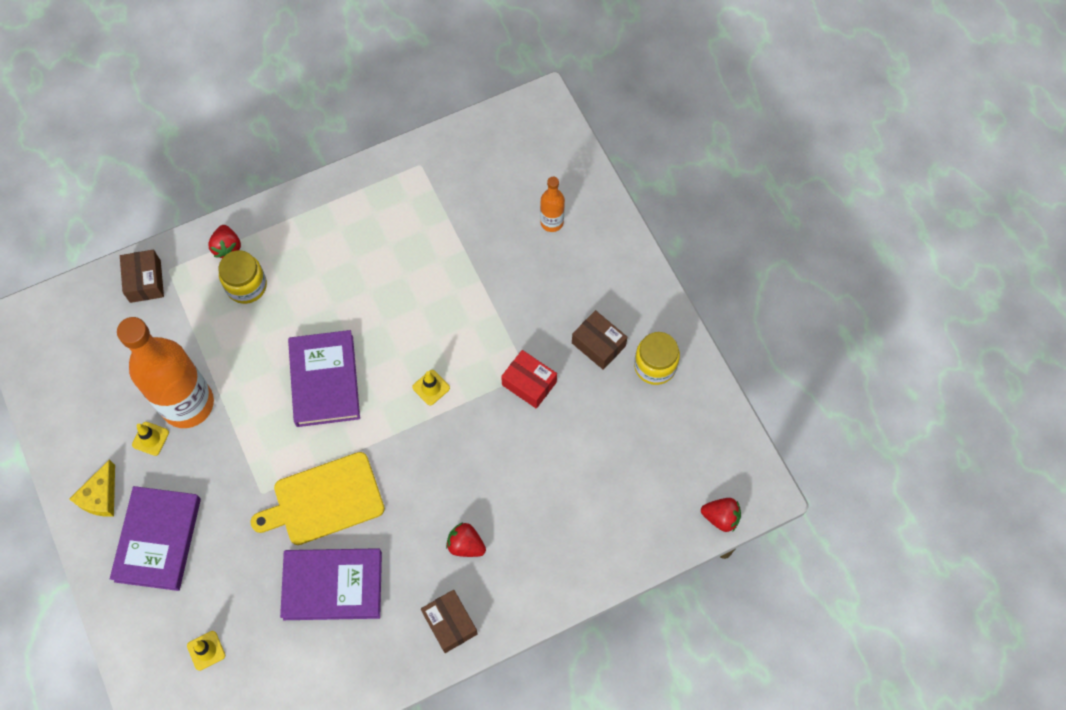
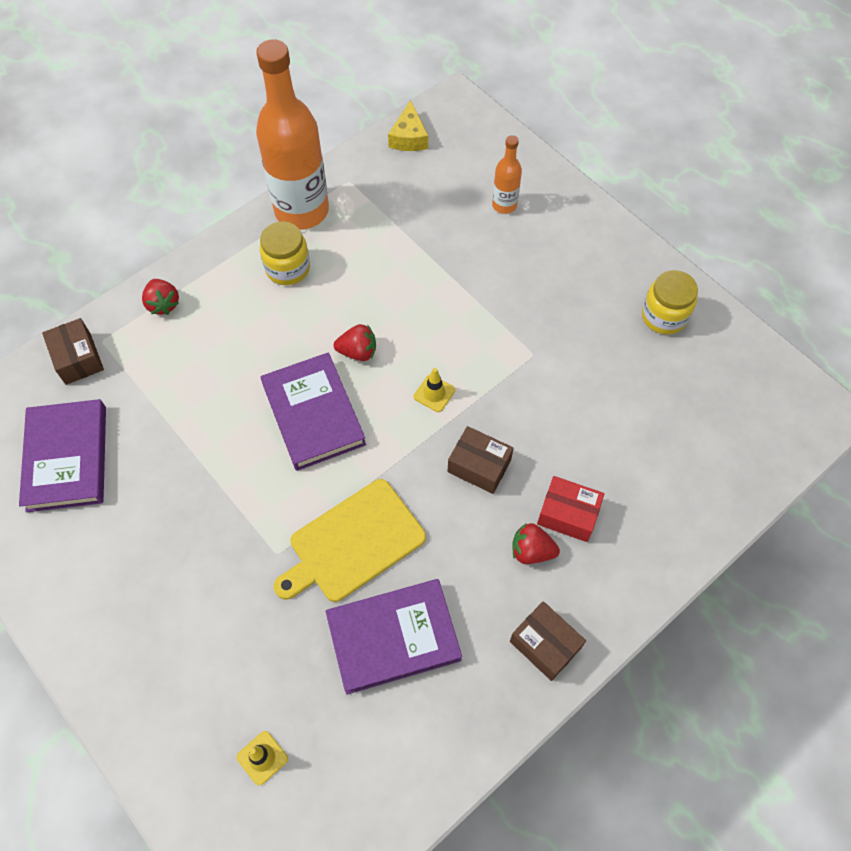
camera: 15 degrees left, 5 degrees down
yellow cheese [69,460,115,517] -> yellow cheese moved to [388,100,428,151]
purple book [110,486,201,591] -> purple book moved to [19,399,106,512]
orange bottle [117,317,214,428] -> orange bottle moved to [256,39,329,230]
yellow traffic cone [132,422,169,456] -> none
yellow jar [219,250,267,304] -> yellow jar moved to [260,221,310,285]
red box [501,350,557,409] -> red box moved to [537,476,604,542]
brown box [572,310,627,369] -> brown box moved to [448,426,514,494]
red strawberry [701,498,741,532] -> red strawberry moved to [334,324,376,361]

